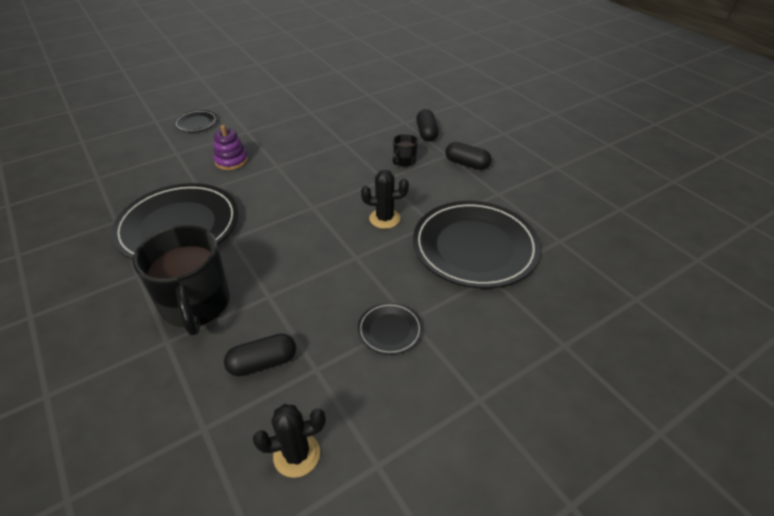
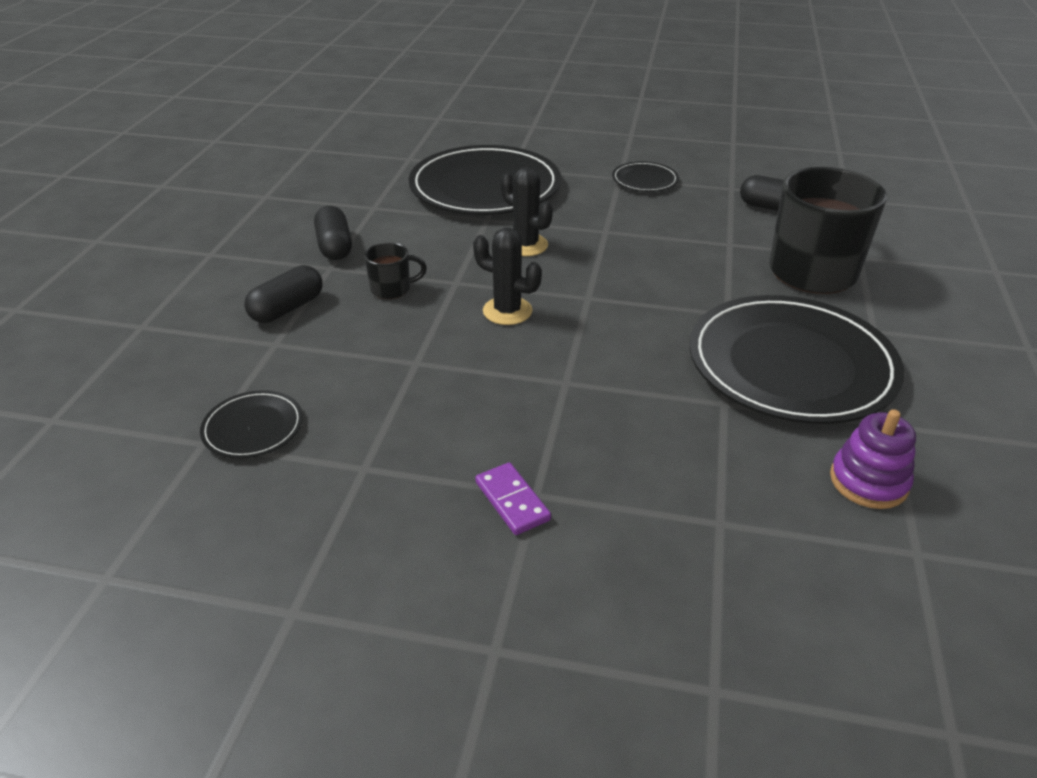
camera: 135 degrees left, 5 degrees down
black plate [174,110,217,132] -> black plate moved to [200,390,303,458]
purple stacking toy [213,125,248,170] -> purple stacking toy moved to [830,409,916,509]
black cactus [253,404,326,478] -> black cactus moved to [473,228,542,325]
none -> purple domino [475,462,551,535]

